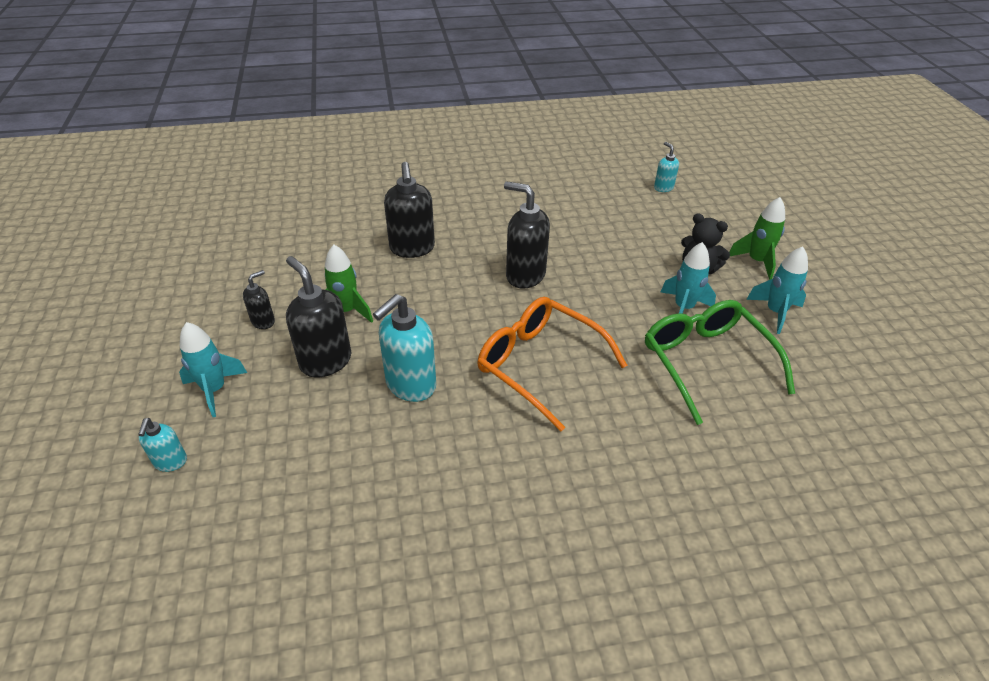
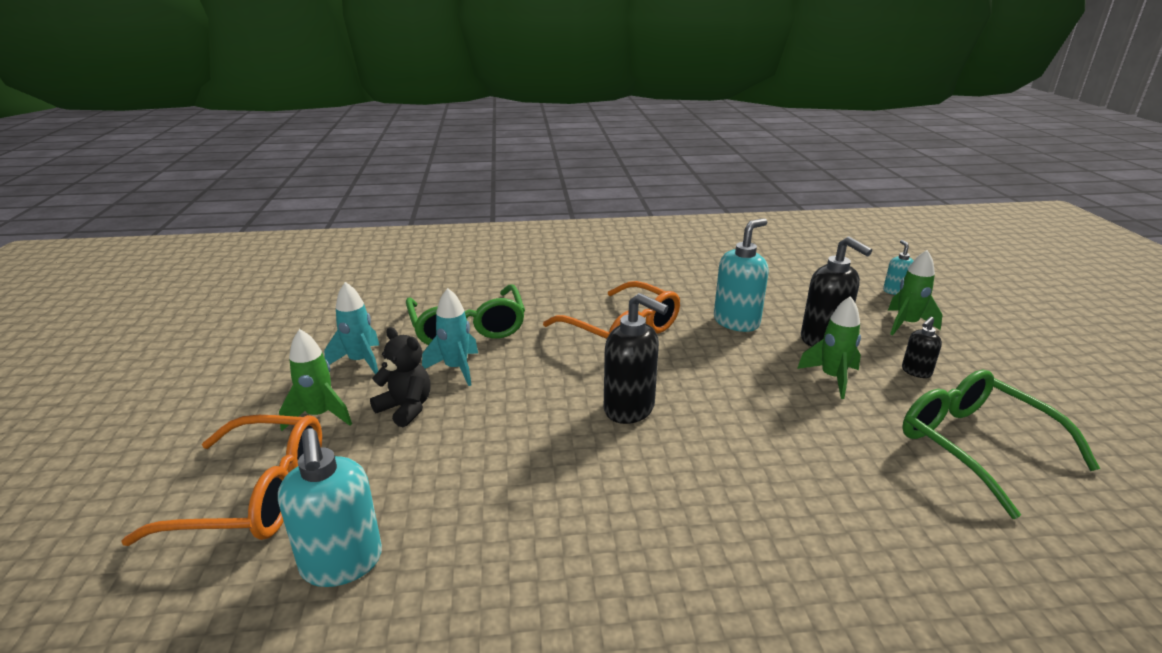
camera: 175 degrees left, 15 degrees down
turquoise rocket [179,322,247,417] -> green rocket [888,250,942,335]
black soap dispenser [384,162,435,258] -> none
turquoise soap dispenser [654,142,679,192] -> turquoise soap dispenser [278,428,382,587], size x1.88
none -> orange glasses [121,415,322,546]
none -> green glasses [902,370,1100,519]

